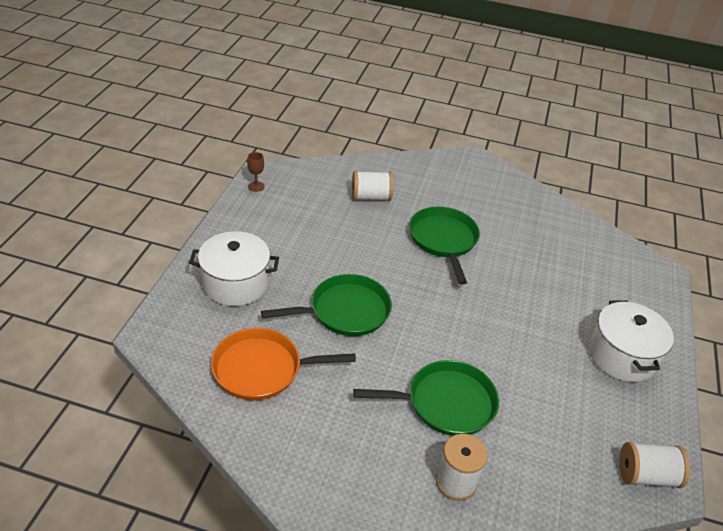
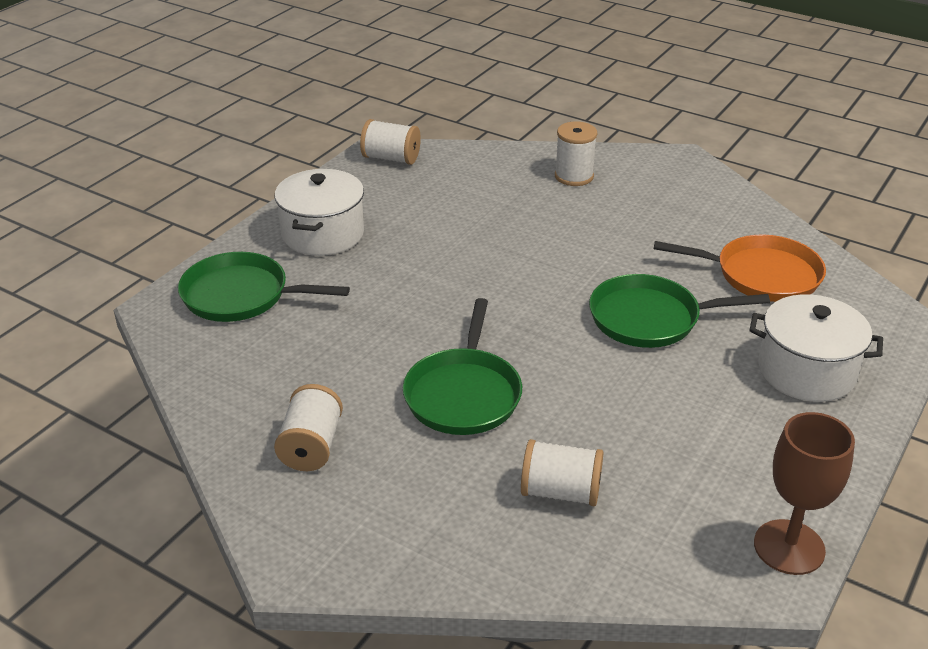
camera: 160 degrees left, 5 degrees down
brown goblet [247,152,265,192] -> brown goblet [754,412,855,575], size x2.07
green pan [354,360,499,436] -> green pan moved to [178,252,350,322]
none -> white spool [274,384,343,471]

